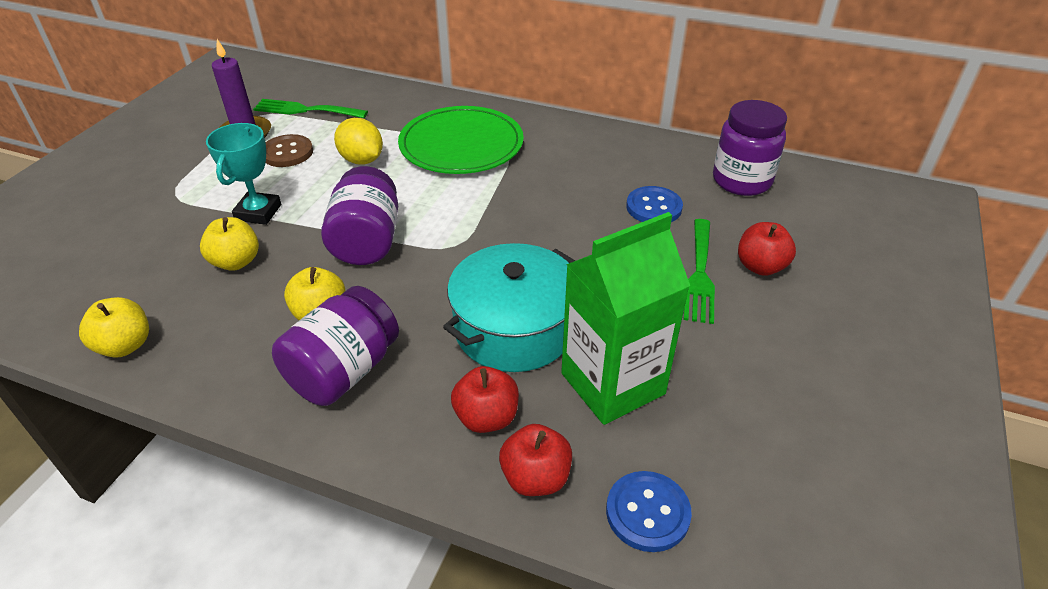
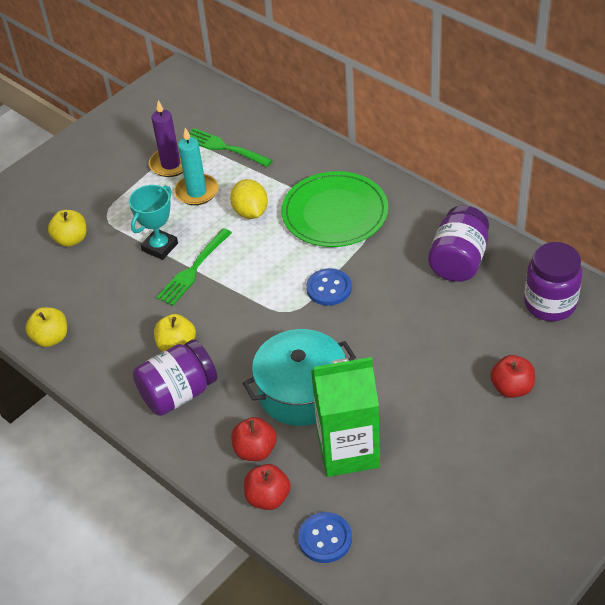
camera: 25 degrees right, 5 degrees up
yellow apple [200,217,259,271] -> yellow apple moved to [48,210,86,247]
brown button [266,134,313,167] -> turquoise candle [174,128,218,205]
purple jar [321,166,398,265] -> purple jar moved to [428,205,489,282]
blue button [626,186,683,222] -> blue button moved to [306,268,352,306]
green fork [683,219,715,324] -> green fork moved to [156,228,232,306]

